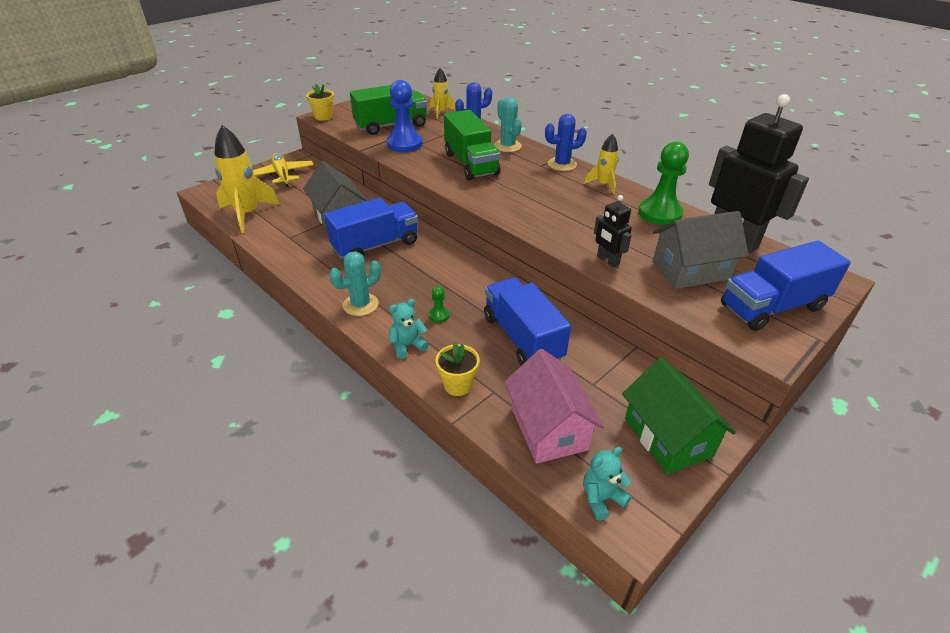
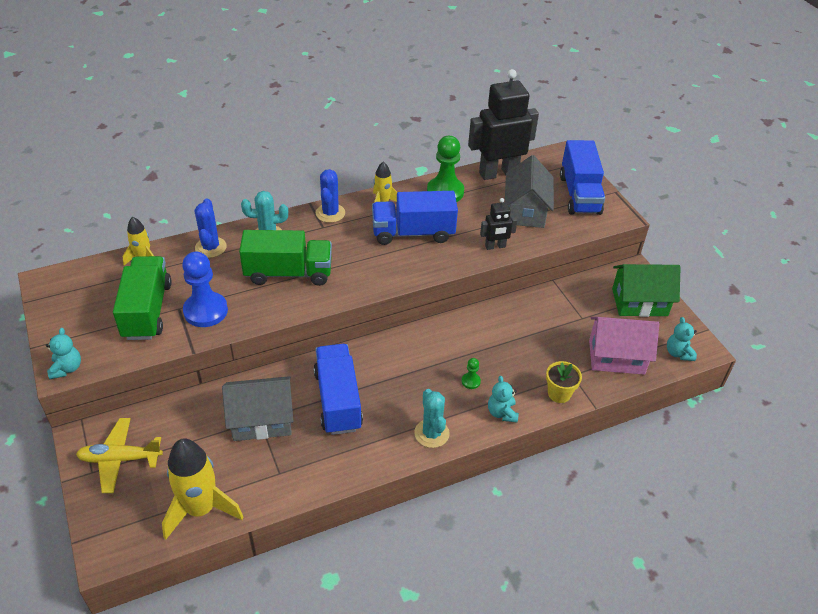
camera: 70 degrees left, 5 degrees up
yellow flower pot [306,84,334,121] -> turquoise teddy bear [46,328,81,379]
blue truck [484,278,571,365] -> blue truck moved to [372,191,458,245]

